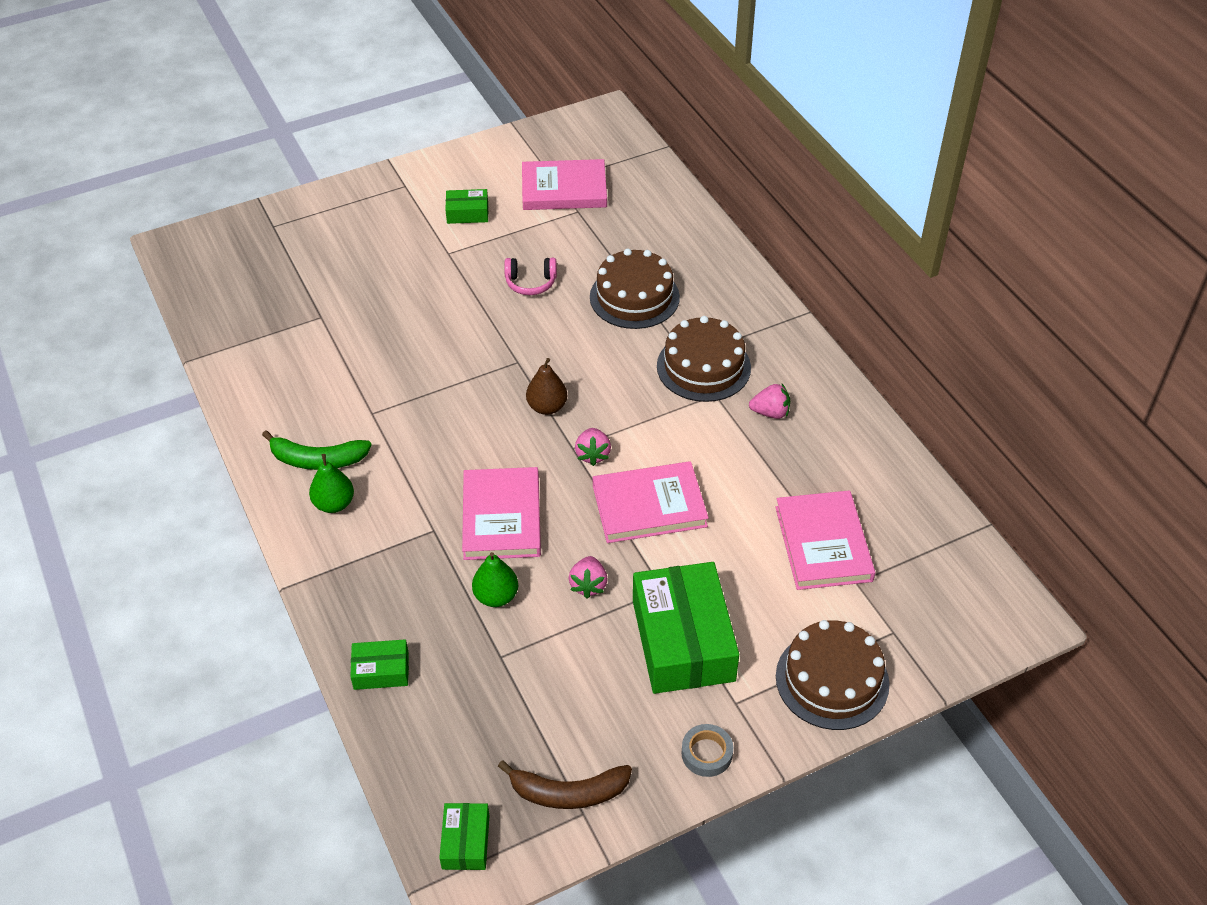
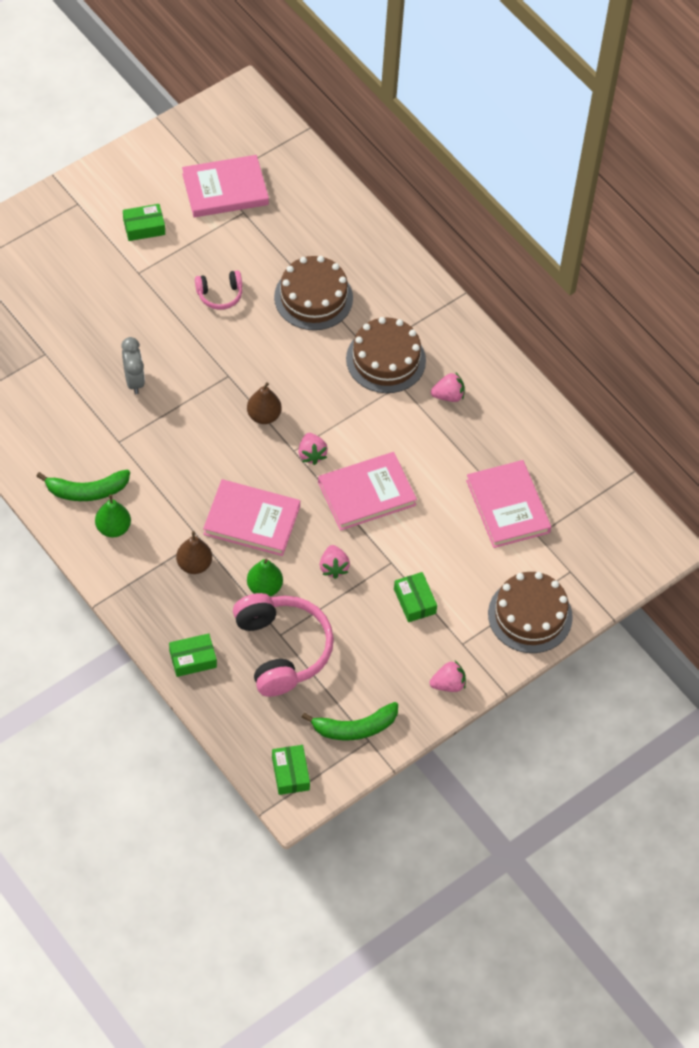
camera: 15 degrees left, 10 degrees up
pink book [462,467,541,560] -> pink book turned 60 degrees counterclockwise [203,479,300,556]
brown banana [498,760,632,809] -> green banana [302,702,398,740]
green box [633,562,739,694] -> green box [394,572,437,622], size x0.47
grey tape [681,724,733,777] -> pink strawberry [430,661,466,692]
none -> grey clock [121,337,145,394]
none -> brown pear [176,531,212,574]
none -> pink headphones [233,593,334,697]

